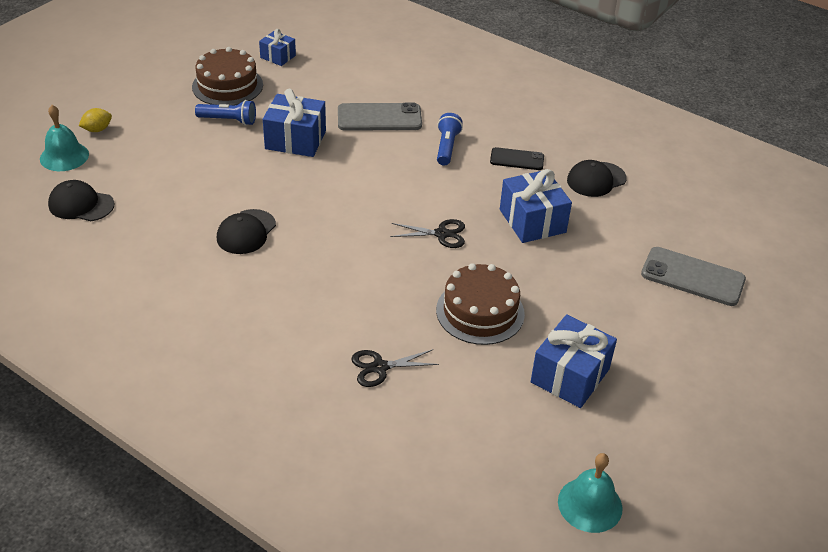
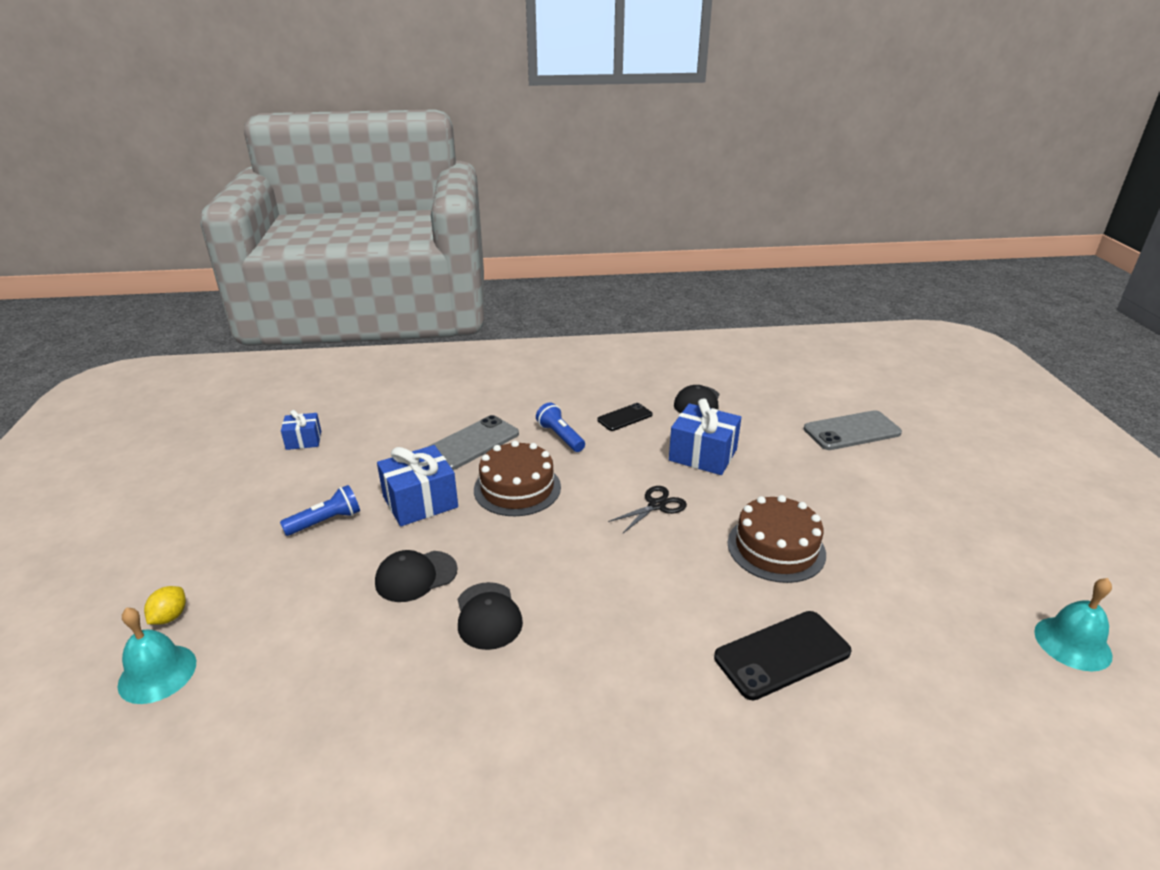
camera: 40 degrees left, 10 degrees down
black cap [48,180,115,221] -> black cap moved to [375,550,457,602]
brown cake [192,47,263,105] -> brown cake moved to [474,441,561,516]
black scissors [351,349,439,387] -> black phone [714,611,852,700]
blue gift [531,314,617,408] -> none

